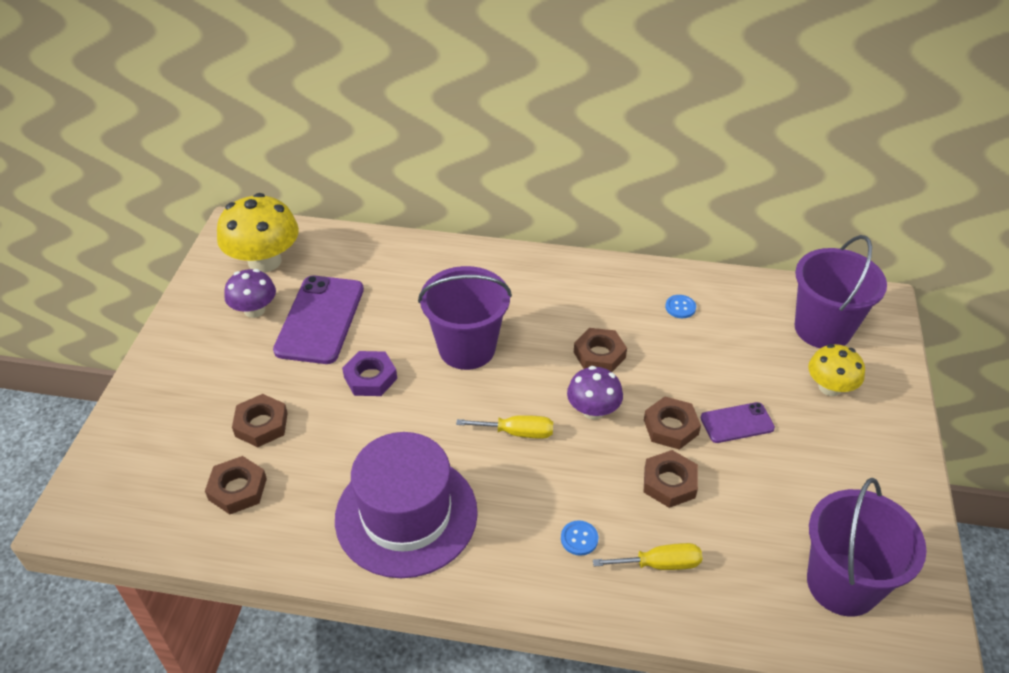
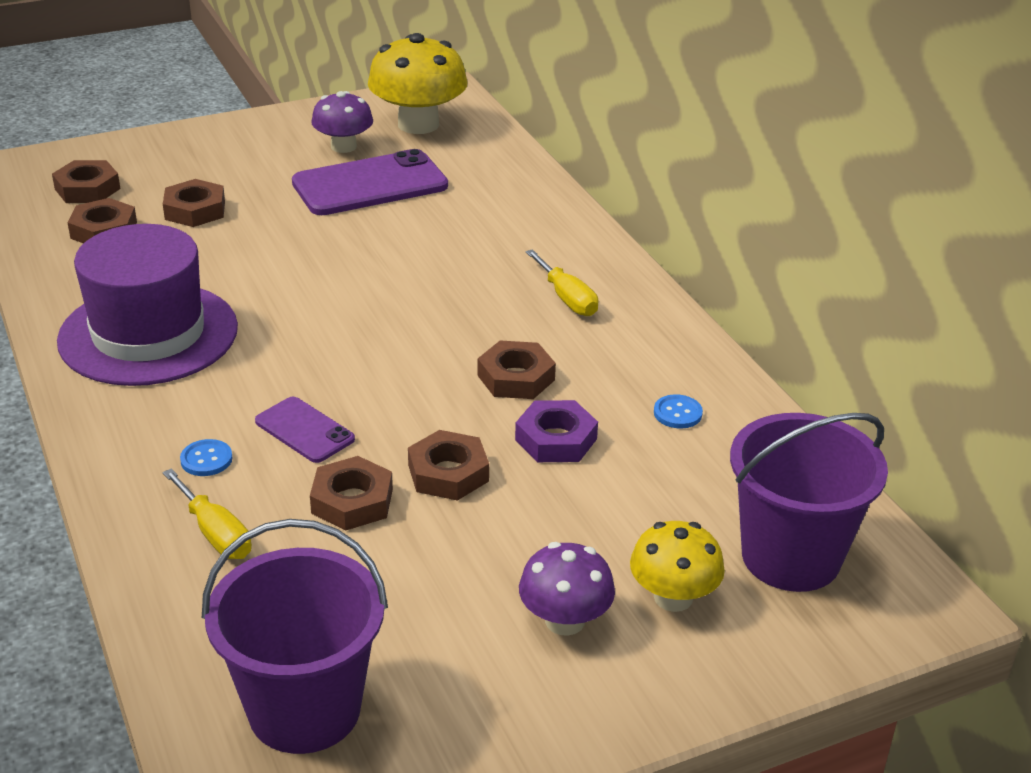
camera: 55 degrees right, 10 degrees down
purple nut [342,351,397,396] -> purple nut moved to [515,400,598,462]
purple bucket [418,266,512,370] -> none
yellow screwdriver [456,415,553,439] -> yellow screwdriver moved to [526,249,598,316]
purple mushroom [567,366,623,420] -> purple mushroom moved to [519,542,615,636]
purple phone [701,402,775,443] -> purple phone moved to [255,397,355,463]
none -> brown nut [52,160,120,203]

